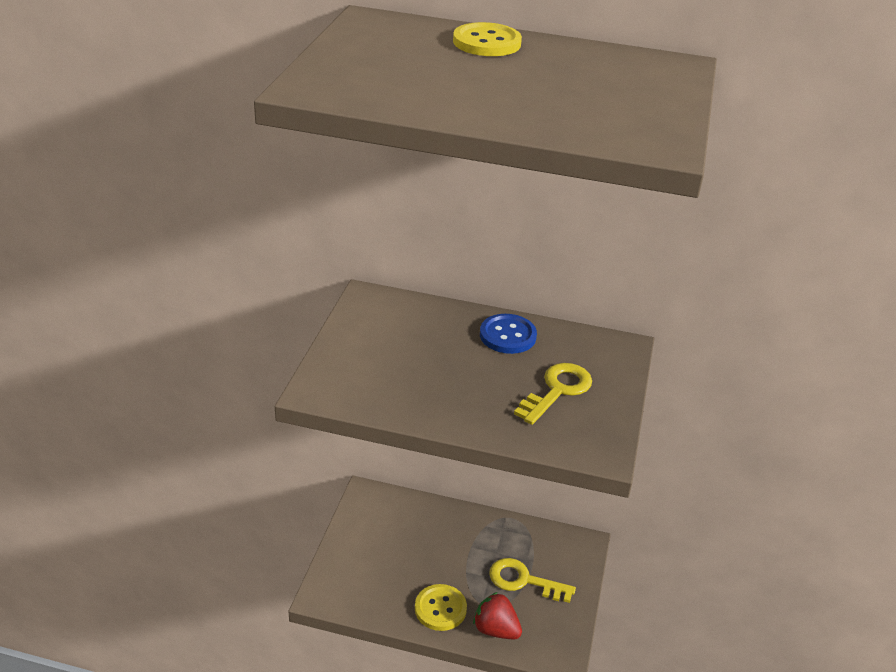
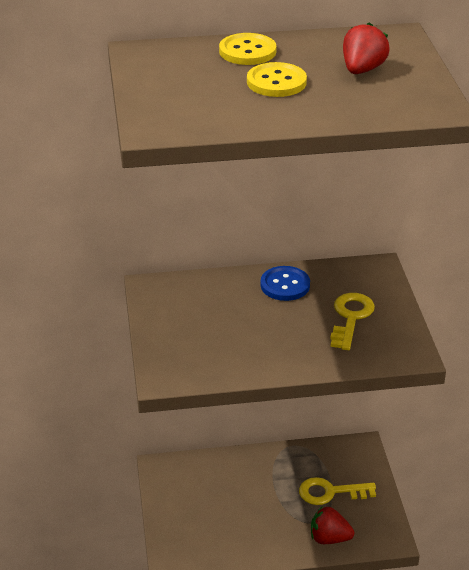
camera: 20 degrees left, 0 degrees up
yellow button [415,584,467,631] -> yellow button moved to [247,62,307,97]
none -> red strawberry [343,22,390,74]

